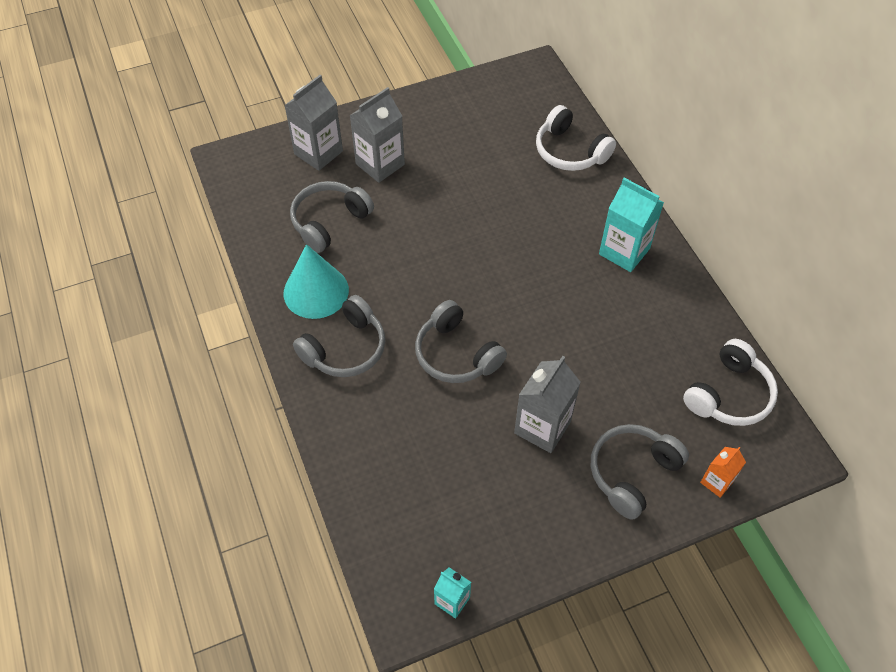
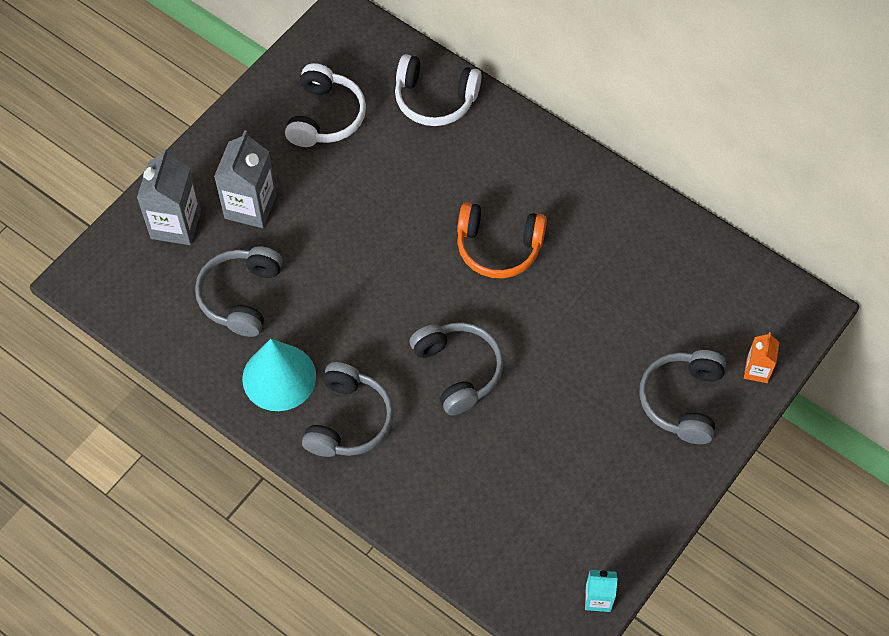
camera: 30 degrees left, 5 degrees up
grey headphones [415,300,507,383] -> grey headphones turned 135 degrees counterclockwise [410,322,504,415]
grey carton [514,356,581,453] -> none
turquoise carton [599,178,664,272] -> none
white headphones [683,339,778,426] -> white headphones moved to [285,63,366,147]
none -> orange headphones [457,202,547,278]

